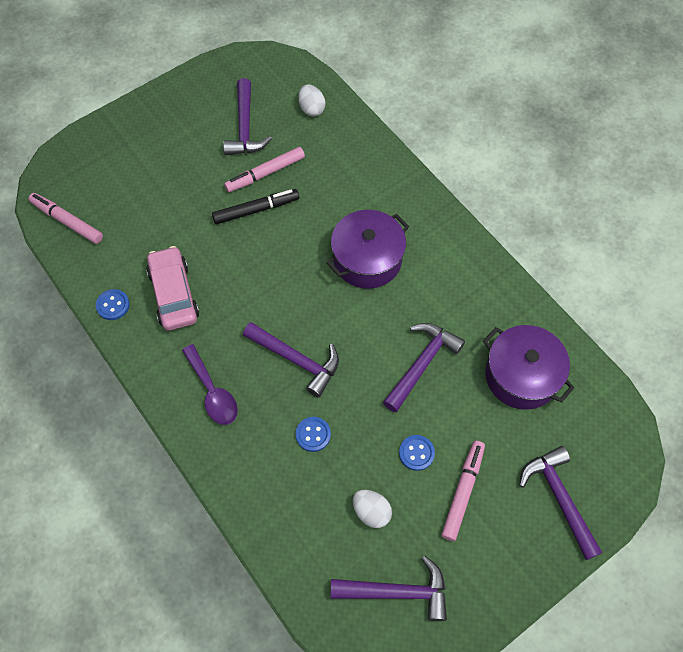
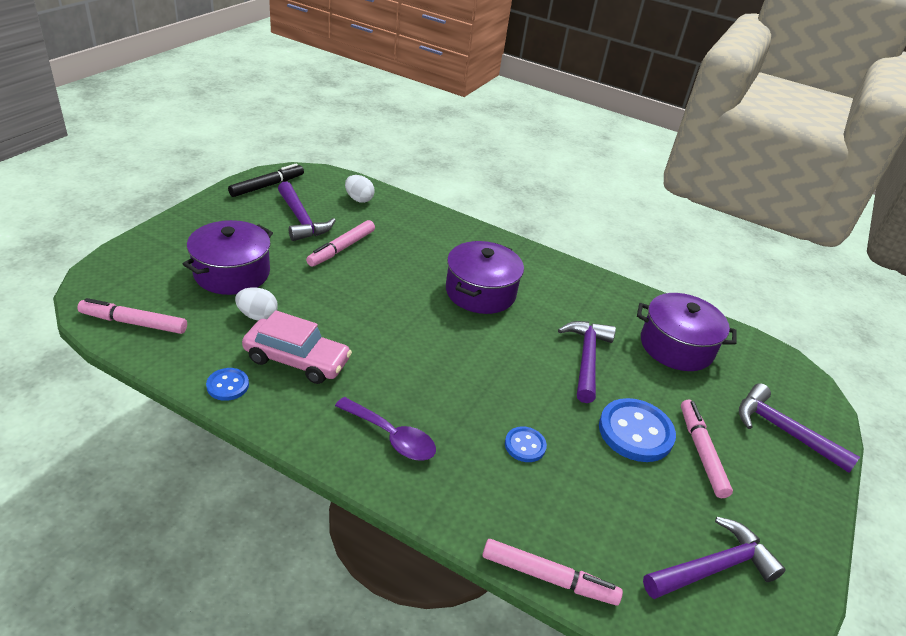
camera: 30 degrees left, 25 degrees down
pink car [146,246,199,331] -> pink car turned 150 degrees clockwise [242,310,352,384]
black marker [212,189,299,224] -> black marker moved to [228,163,304,197]
purple hammer [243,322,339,397] -> none
white egg [353,490,392,528] -> white egg moved to [235,287,278,320]
blue button [399,435,435,471] -> blue button [599,398,676,462], size x1.88
none -> purple pot [183,220,273,295]
none -> pink marker [482,539,623,606]

